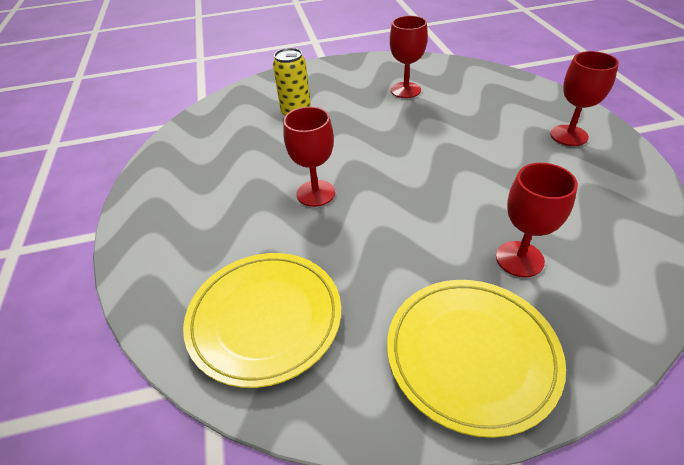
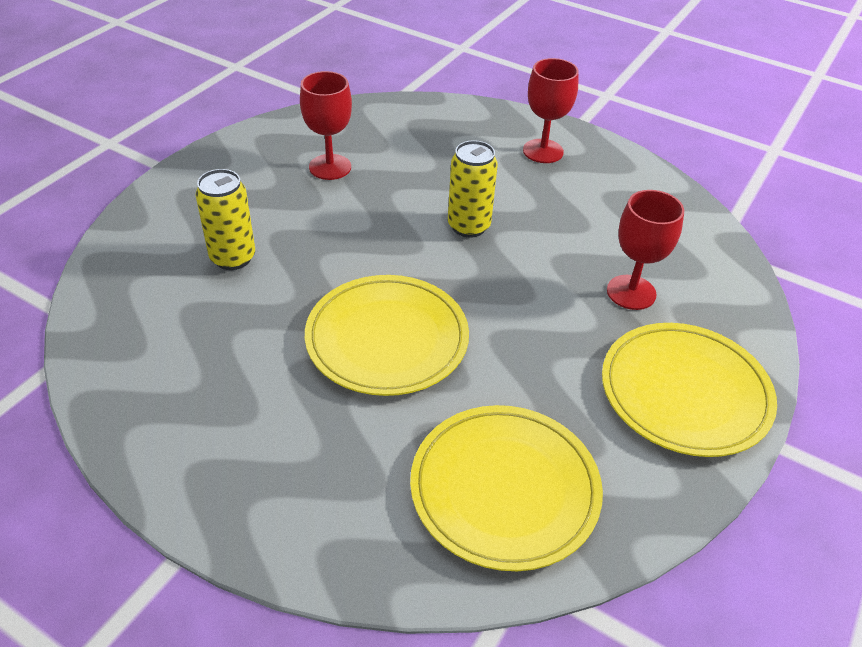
camera: 50 degrees left, 0 degrees up
red goblet [283,107,335,207] -> yellow plate [305,275,469,396]
none -> yellow can [448,140,498,238]

